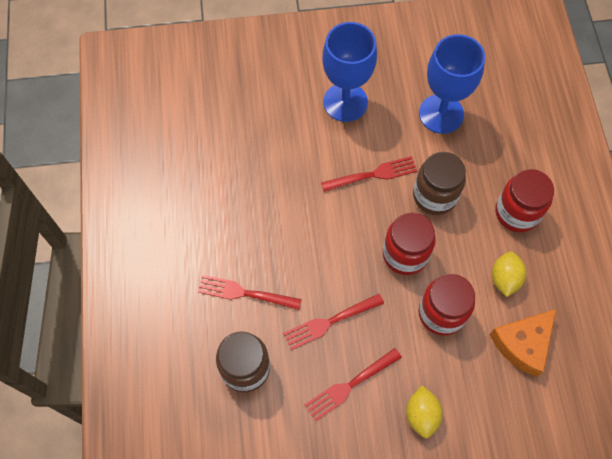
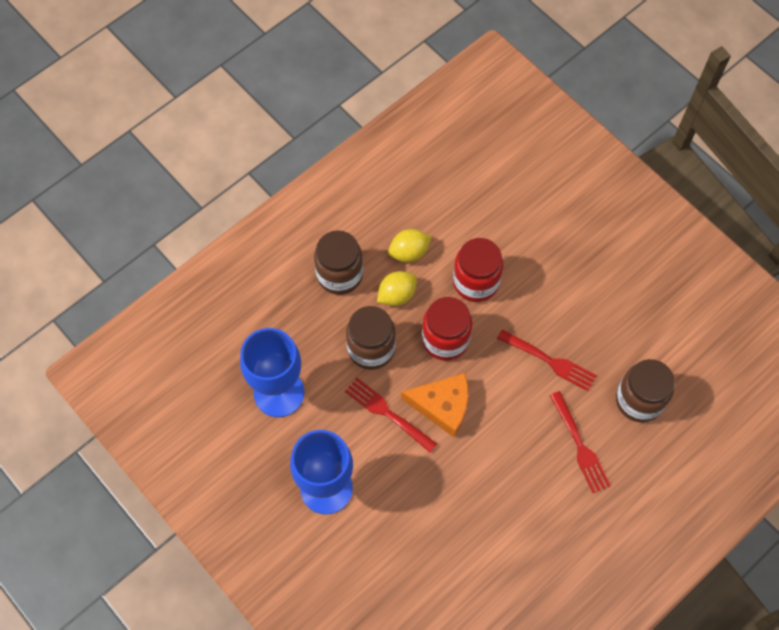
camera: 125 degrees left, 0 degrees up
red fork [305,348,402,422] -> none
yellow lemon [406,385,443,439] -> yellow lemon moved to [377,271,417,306]
orange cheese [489,309,556,377] -> orange cheese moved to [401,373,468,438]
red jar [495,169,554,232] -> brown jar [314,230,363,295]

